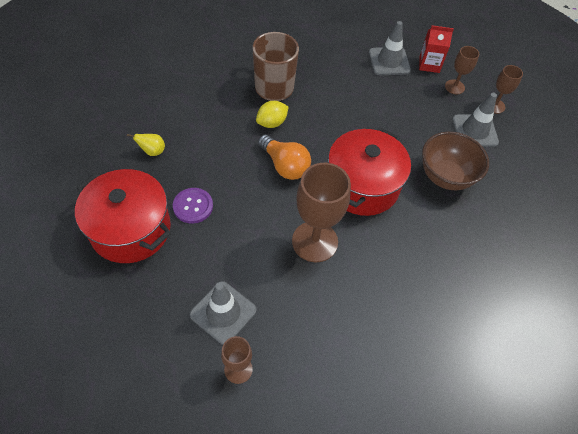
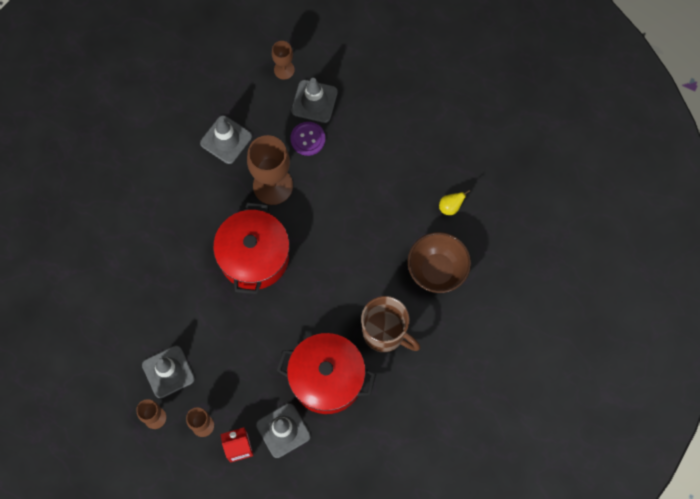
camera: 160 degrees right, 15 degrees up
red pot [75,169,171,263] -> red pot moved to [277,333,376,414]
purple button [173,188,213,224] -> purple button moved to [290,122,325,156]
yellow lemon [256,101,289,128] -> none
orange light bulb [258,135,311,180] -> none
brown bowl [422,132,489,190] -> brown bowl moved to [408,232,471,293]
none -> grey traffic cone [200,115,252,164]

